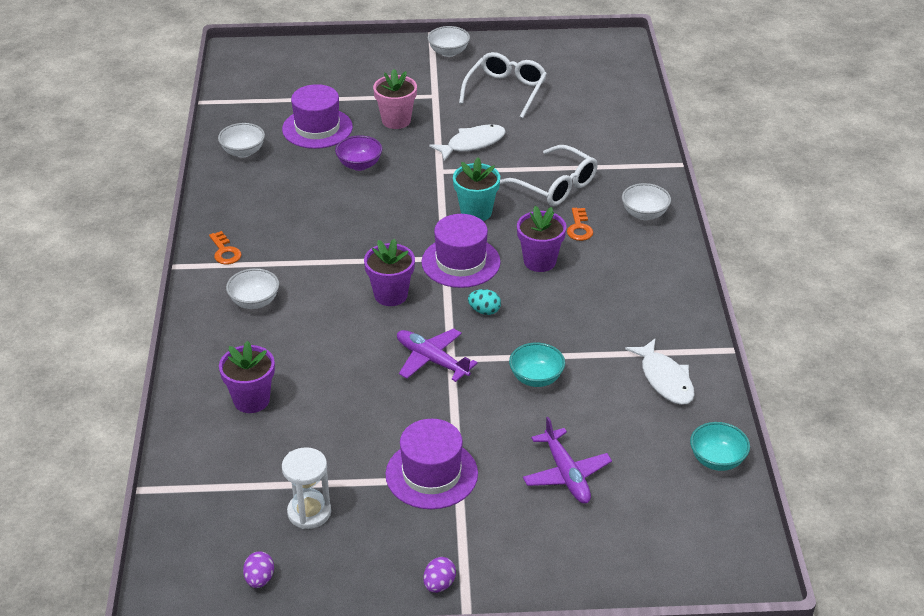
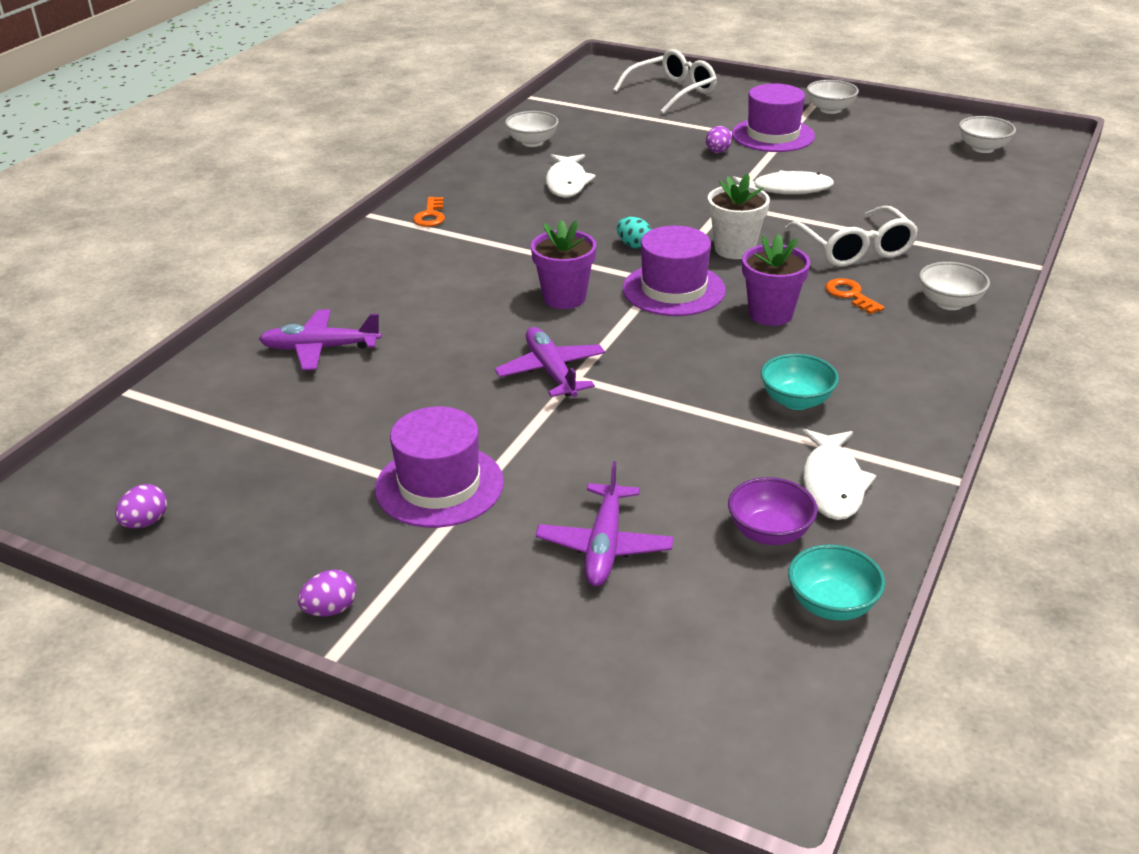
camera: 30 degrees right, 5 degrees down
purple flower pot [219,341,275,413] -> purple plane [259,309,382,370]
white bowl [226,268,279,309] -> white bowl moved to [959,116,1016,153]
purple hat [282,84,353,149] -> purple hat moved to [732,84,815,152]
white hourglass [282,447,331,529] -> none
purple bowl [335,135,382,171] -> purple bowl moved to [728,477,818,545]
pink flower pot [373,69,417,129] -> purple egg [706,126,732,153]
turquoise flower pot [453,157,500,221] -> white flower pot [708,173,770,259]
white glasses [459,52,547,118] -> white glasses moved to [613,49,717,114]
turquoise egg [468,289,501,315] -> turquoise egg moved to [617,217,652,248]
turquoise bowl [509,343,565,387] -> turquoise bowl moved to [761,354,839,410]
orange key [567,208,593,241] -> orange key turned 120 degrees clockwise [825,278,885,314]
none -> white fish [546,154,596,198]

